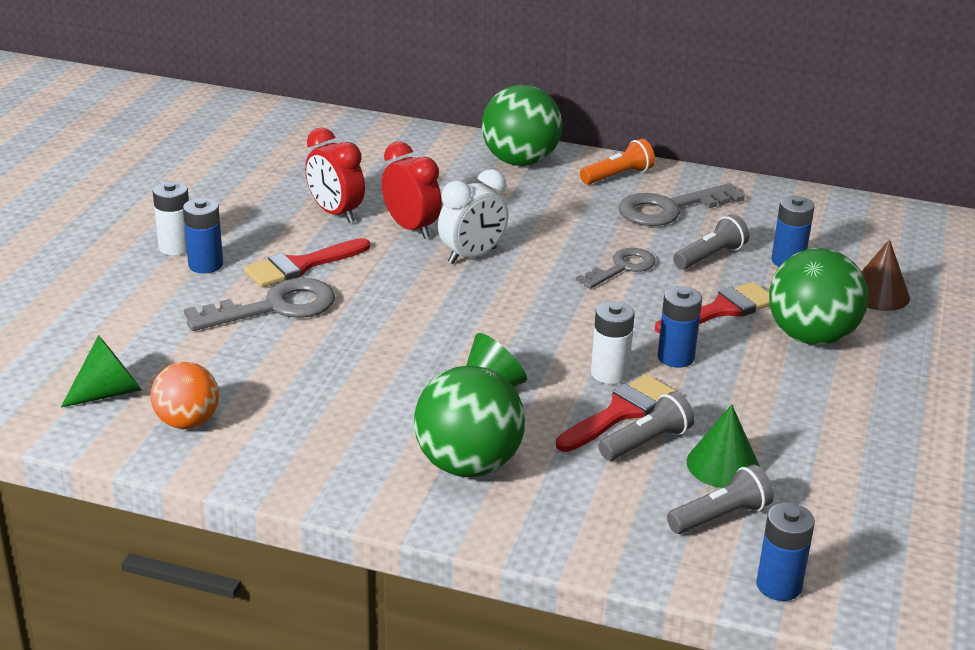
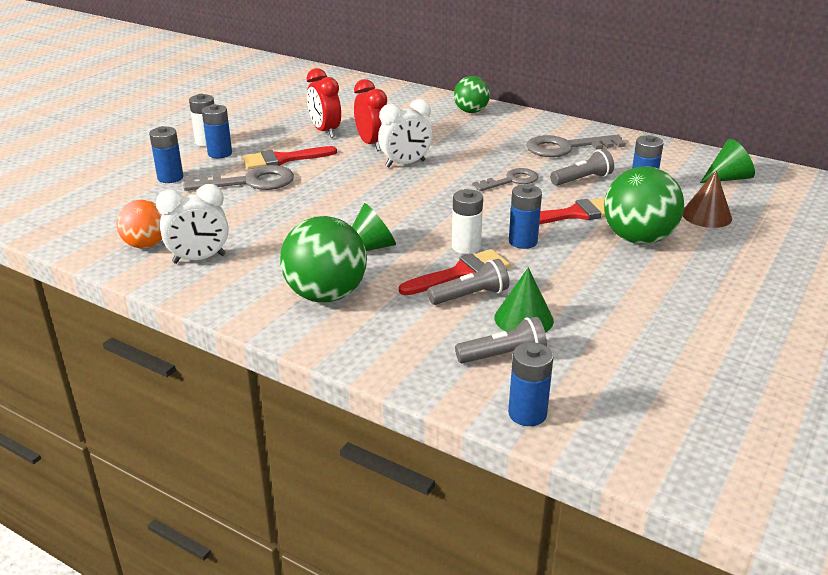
camera: 15 degrees right, 0 degrees up
green cone [61,335,142,407] -> green cone moved to [700,139,755,183]
green ball [482,85,562,166] -> green ball [454,76,490,113], size x0.63
orange flashlight [580,139,655,185] -> none
none -> blue battery [149,126,183,183]
none -> white clock [156,184,229,264]

